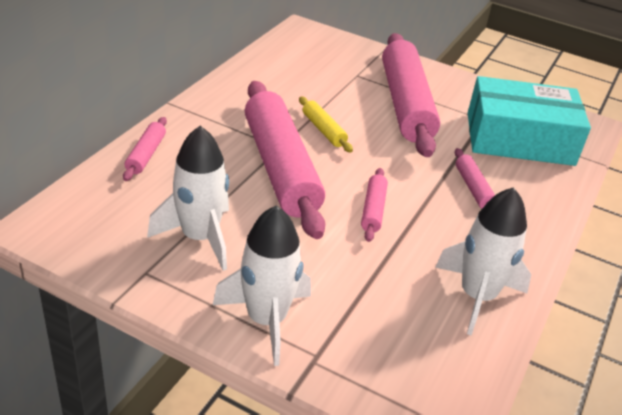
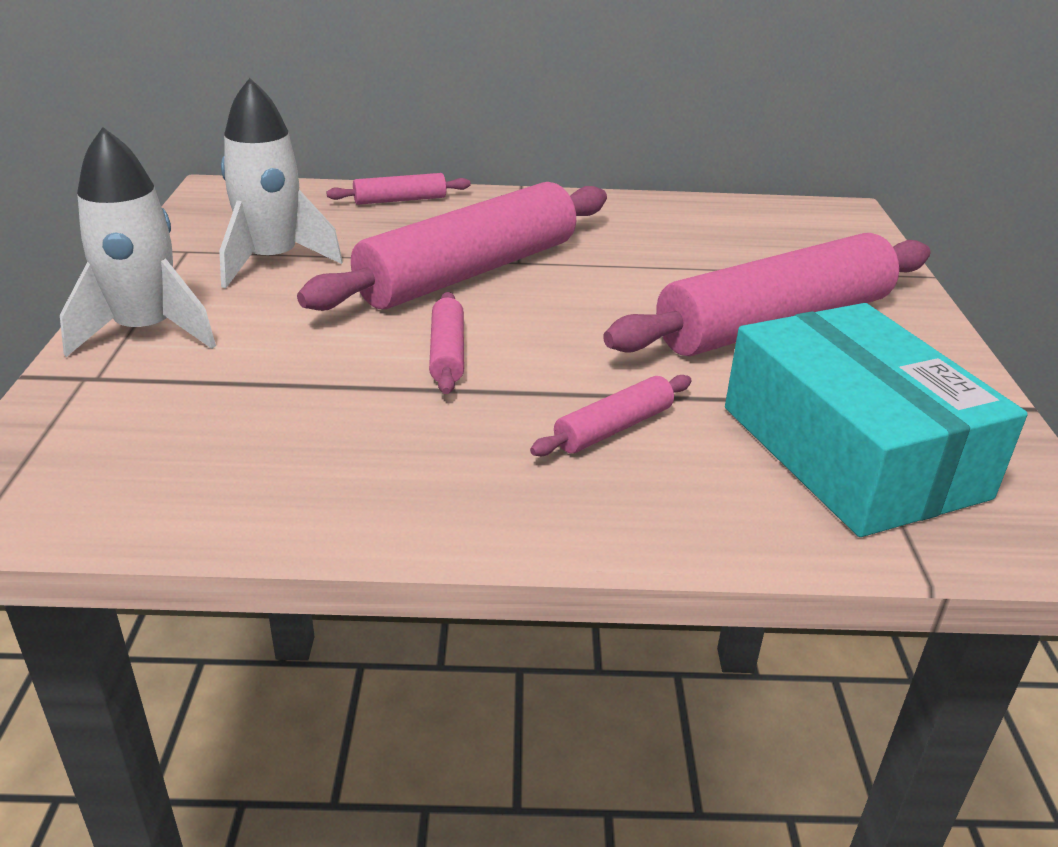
camera: 65 degrees right, 5 degrees down
yellow rolling pin [299,96,353,152] -> none
pink rolling pin [361,168,388,242] -> pink rolling pin turned 75 degrees counterclockwise [429,292,464,394]
white rocket [435,187,531,336] -> none

